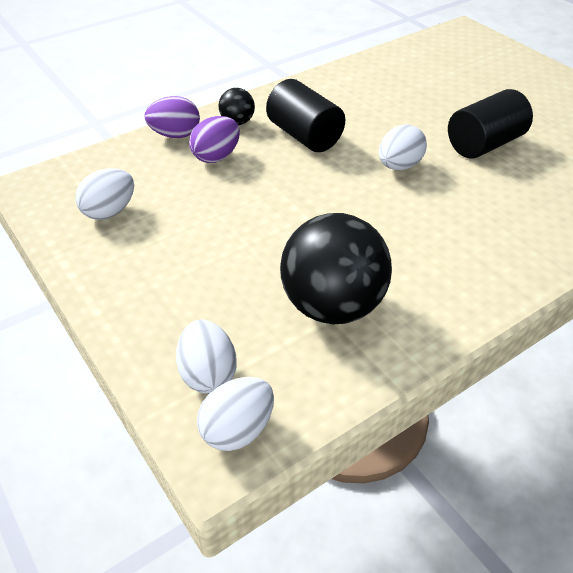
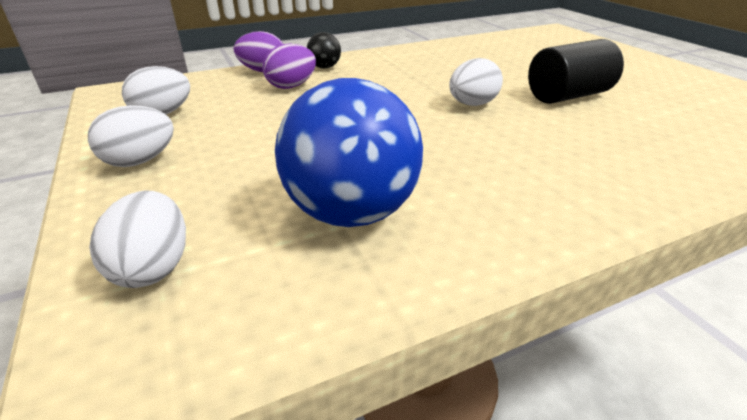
camera: 10 degrees right, 10 degrees down
white egg [197,377,274,451] -> white egg moved to [88,105,174,167]
black cylinder [266,79,345,152] -> none
black ball [280,213,392,325] -> blue ball [275,78,423,227]

